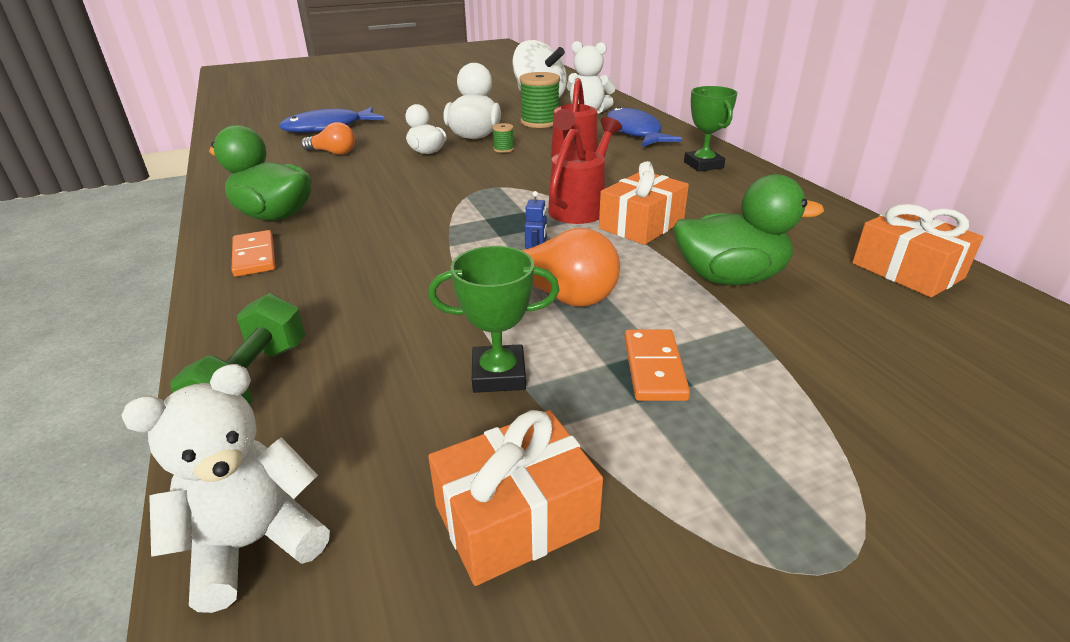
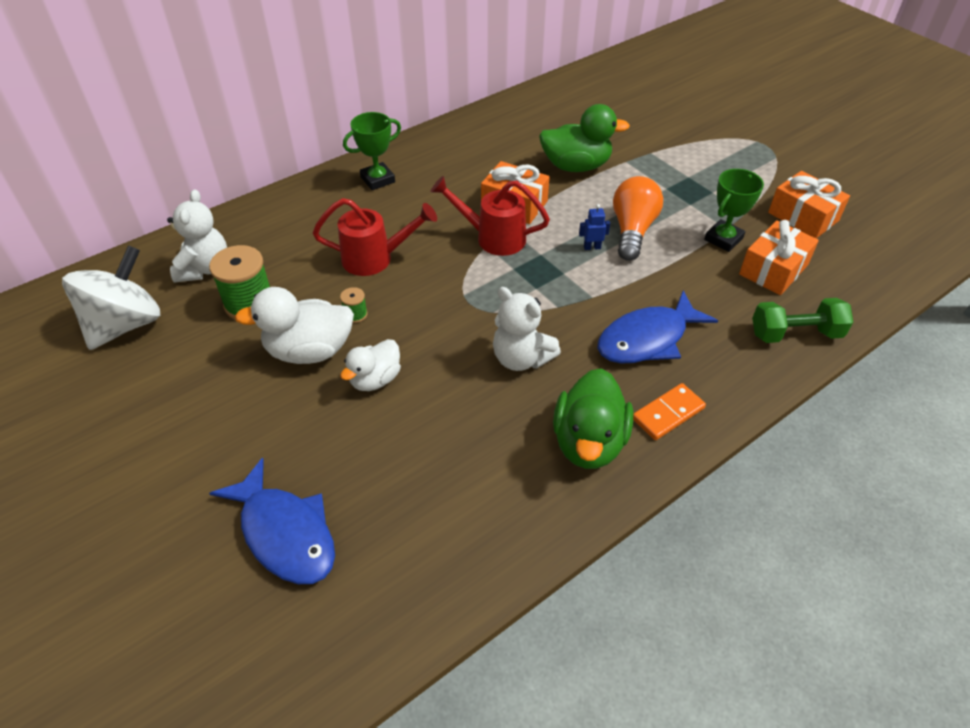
camera: 105 degrees left, 15 degrees up
white teddy bear [121,364,330,613] -> white teddy bear moved to [493,287,561,371]
orange light bulb [301,122,355,155] -> none
green trophy [428,246,559,393] -> green trophy turned 60 degrees clockwise [704,169,764,252]
blue fish [607,106,682,147] -> blue fish moved to [597,290,718,364]
orange domino [624,329,690,401] -> none
green duck [674,174,824,285] -> green duck turned 105 degrees clockwise [539,104,630,172]
orange gift [852,204,983,297] -> orange gift moved to [739,220,819,295]

